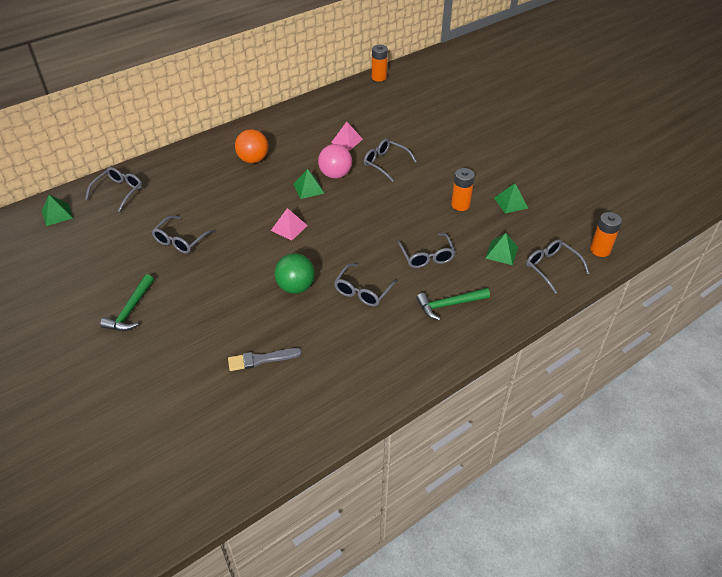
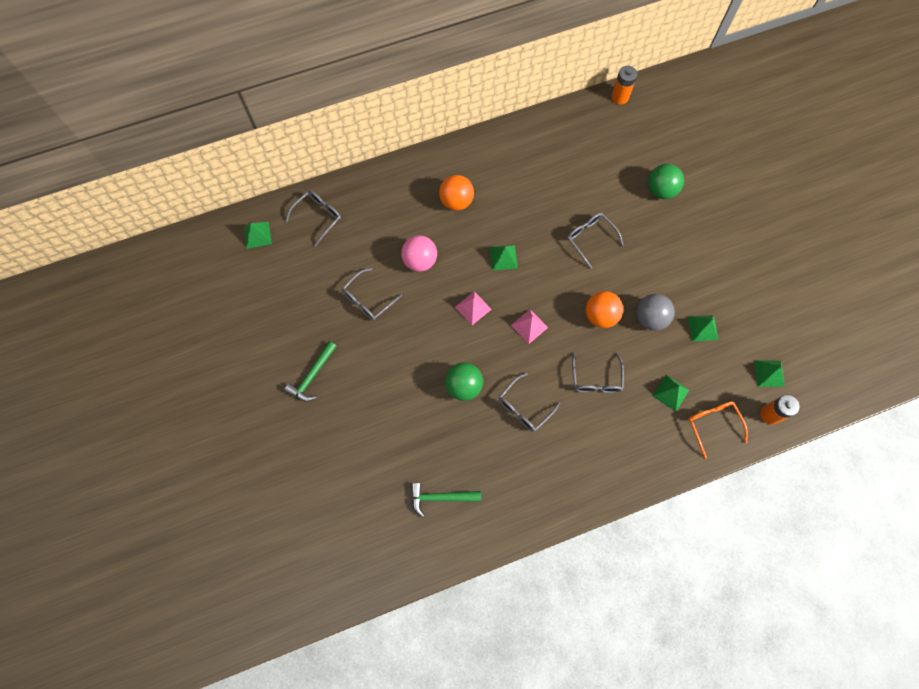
camera: 15 degrees right, 25 degrees up
grey brush [228,348,302,371] -> none
pink ball [318,144,352,179] -> pink ball moved to [401,235,437,272]
pink pyramid [331,122,363,150] -> pink pyramid moved to [511,309,548,344]
green hammer [416,288,490,320] -> green hammer moved to [411,483,481,517]
orange battery [451,168,475,211] -> grey ball [636,294,675,331]
grey glasses [526,239,590,294] -> orange glasses [688,401,748,459]
none -> orange ball [586,291,623,328]
none -> green ball [648,164,684,199]
none -> green pyramid [754,361,785,387]

